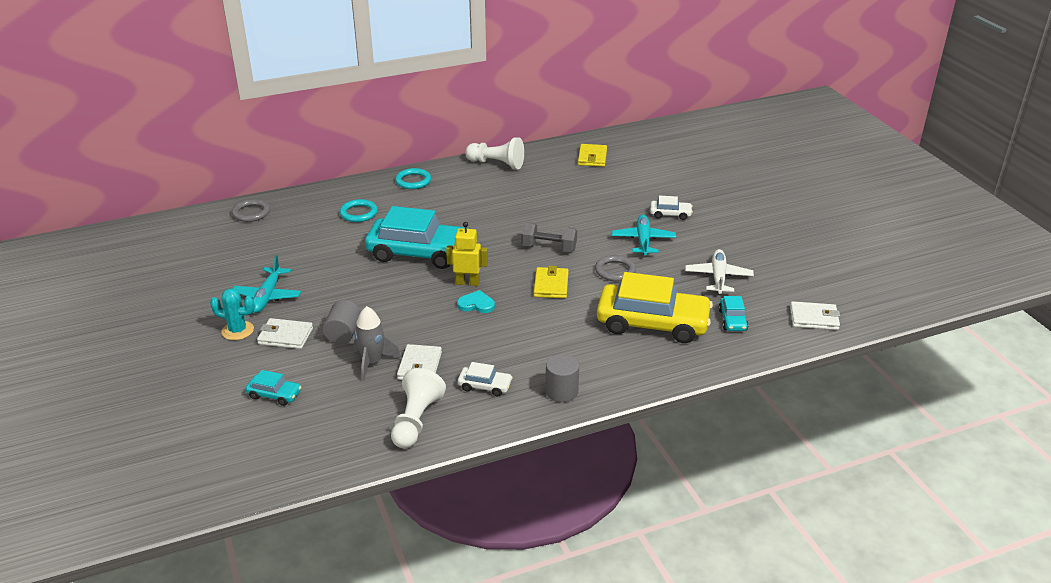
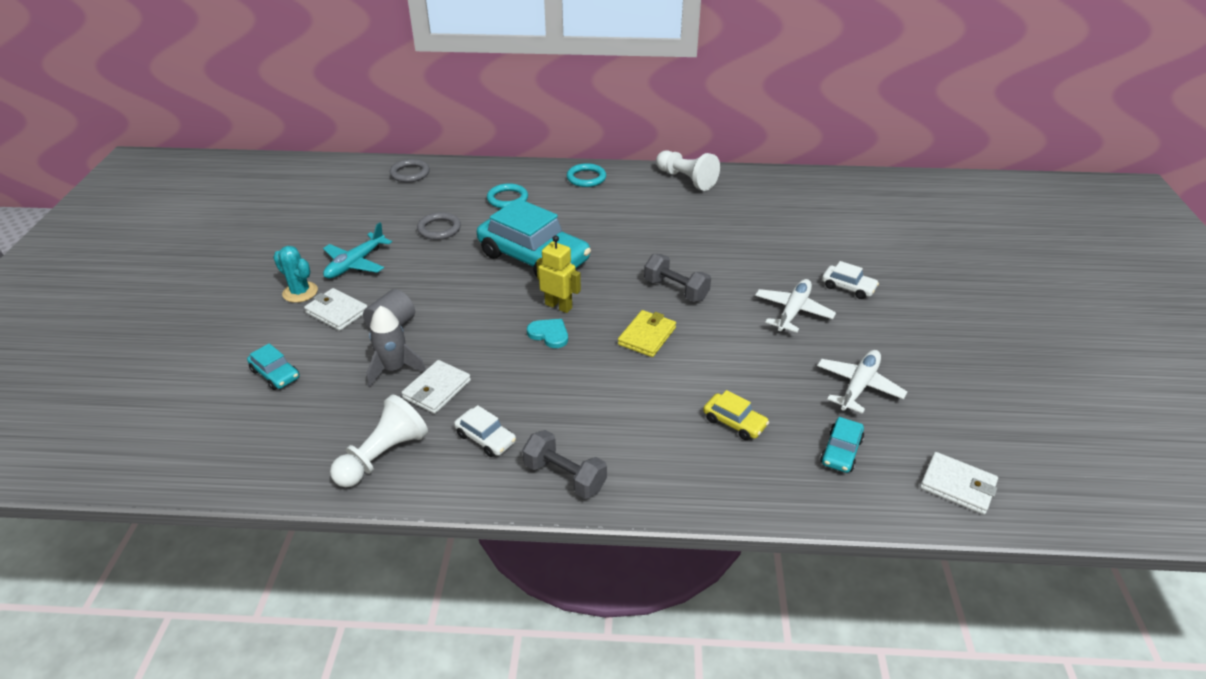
camera: 25 degrees right, 5 degrees up
grey cylinder [546,354,579,402] -> grey dumbbell [522,430,607,499]
yellow wallet [578,144,607,167] -> none
grey ring [595,255,636,281] -> grey ring moved to [417,212,461,240]
yellow car [597,272,713,343] -> yellow car [703,390,769,440], size x0.44
turquoise plane [612,215,676,255] -> white plane [755,279,836,333]

